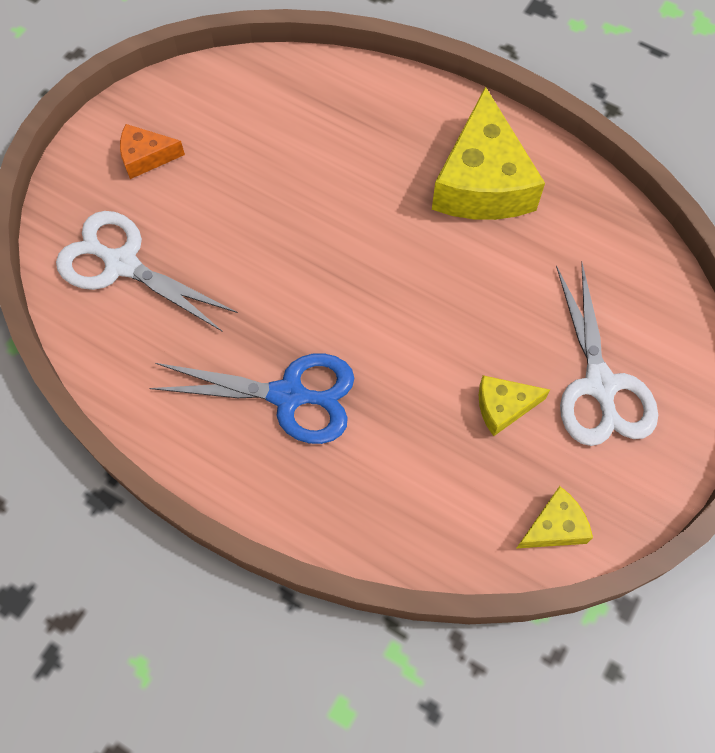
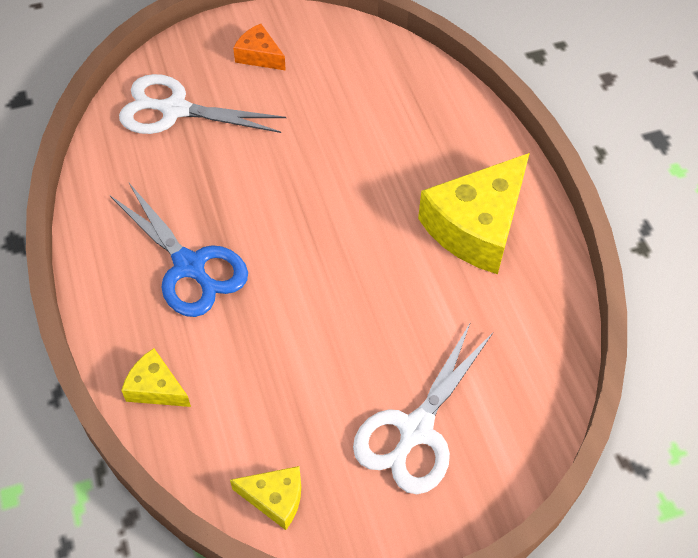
camera: 40 degrees right, 10 degrees down
white scissors [56,211,238,332] -> white scissors turned 60 degrees counterclockwise [119,74,286,134]
yellow cheese [479,375,550,436] -> yellow cheese moved to [121,348,191,407]

